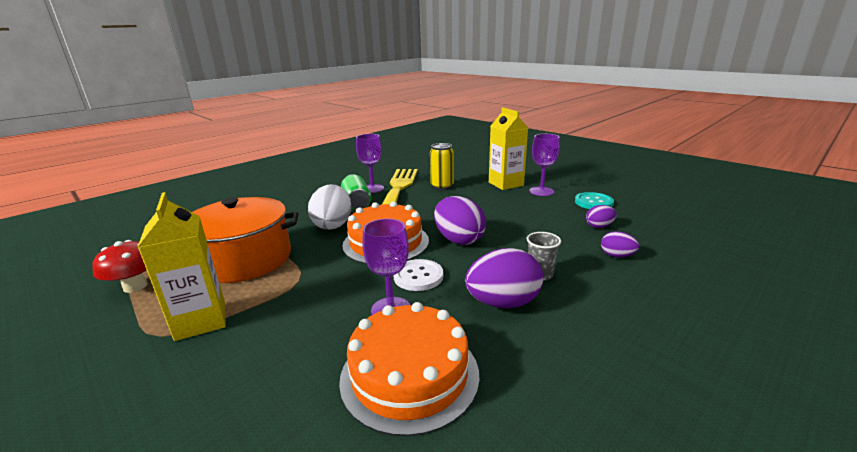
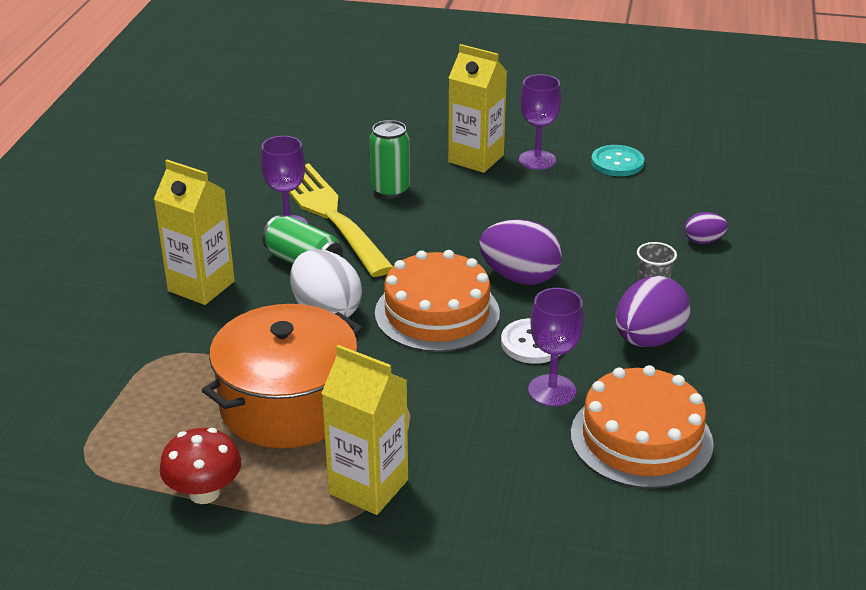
camera: 35 degrees left, 10 degrees up
yellow can [430,143,454,190] -> green can [370,120,410,199]
purple egg [586,205,617,228] -> none
none -> yellow carton [154,160,235,305]

